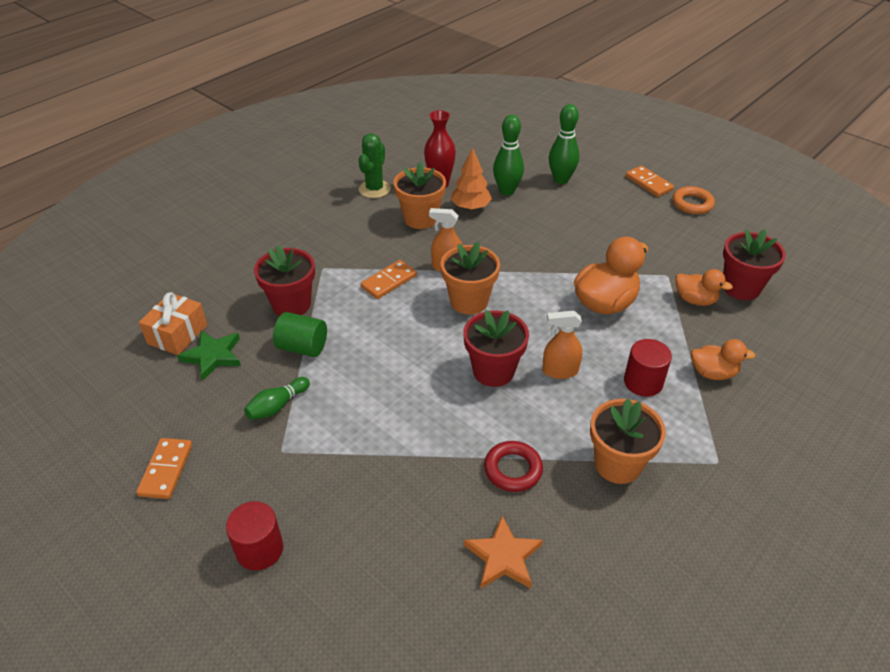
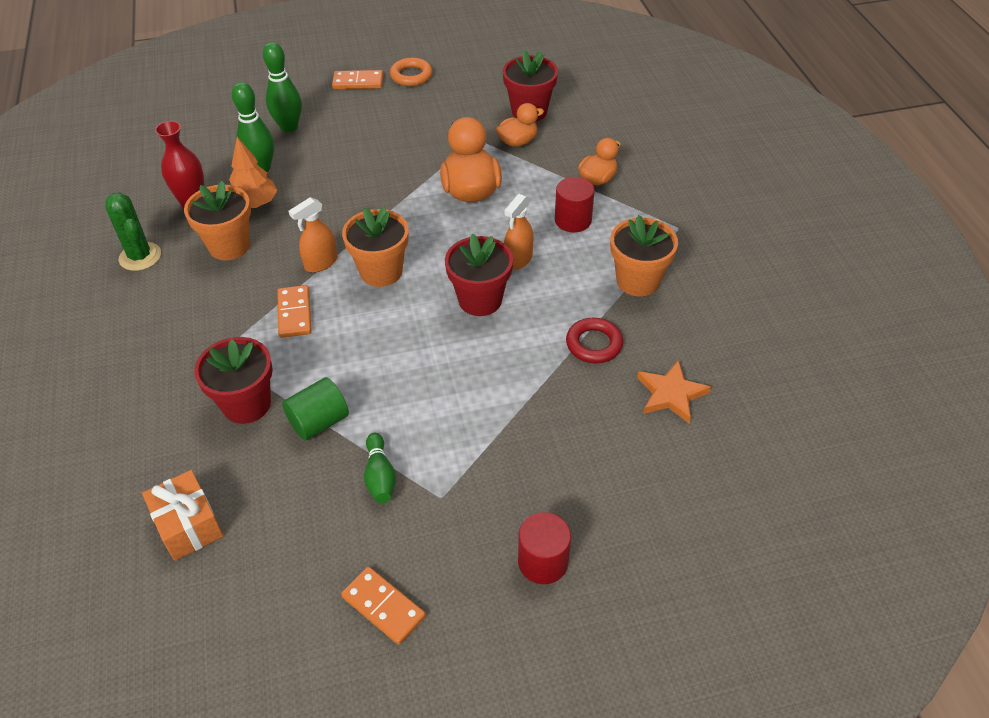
camera: 55 degrees left, 5 degrees up
green star [177,331,241,381] -> none

